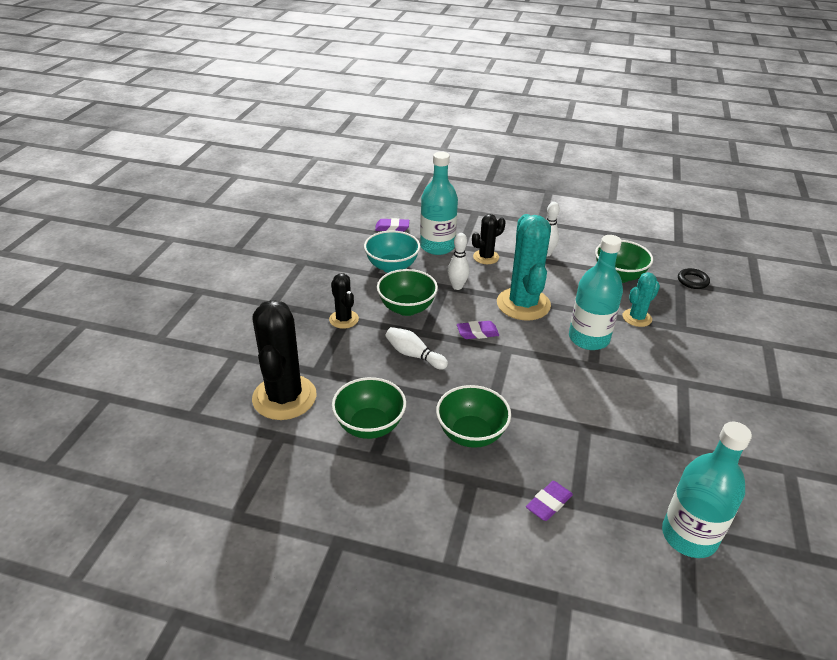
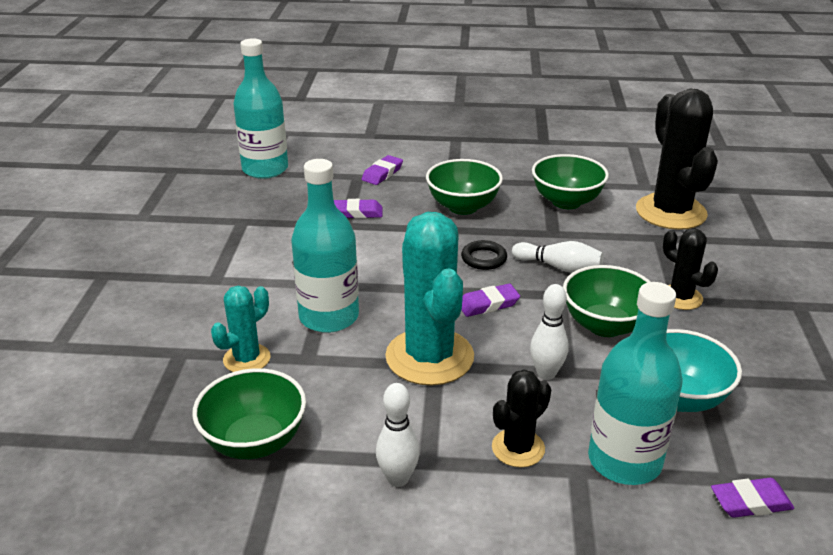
camera: 170 degrees right, 5 degrees down
black ring [678,268,710,289] -> black ring moved to [461,240,507,270]
none -> purple eraser [334,199,383,219]

